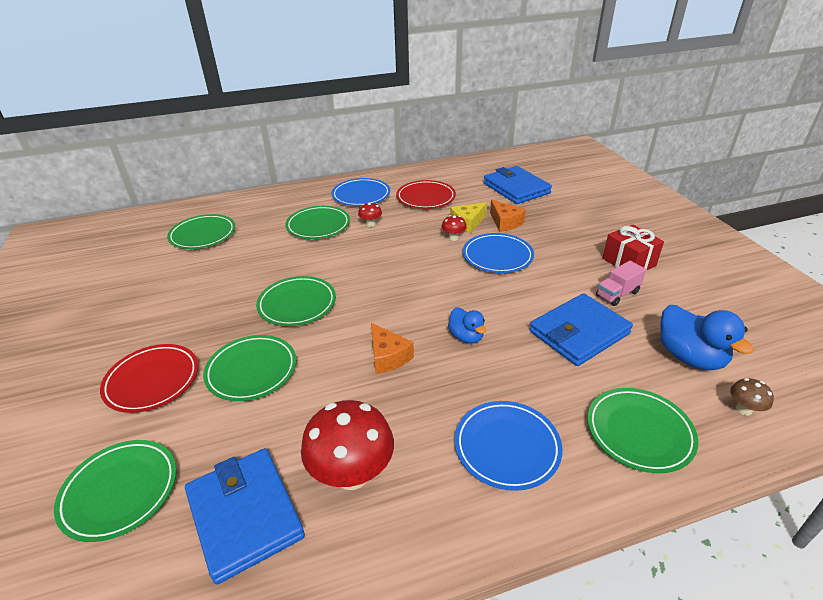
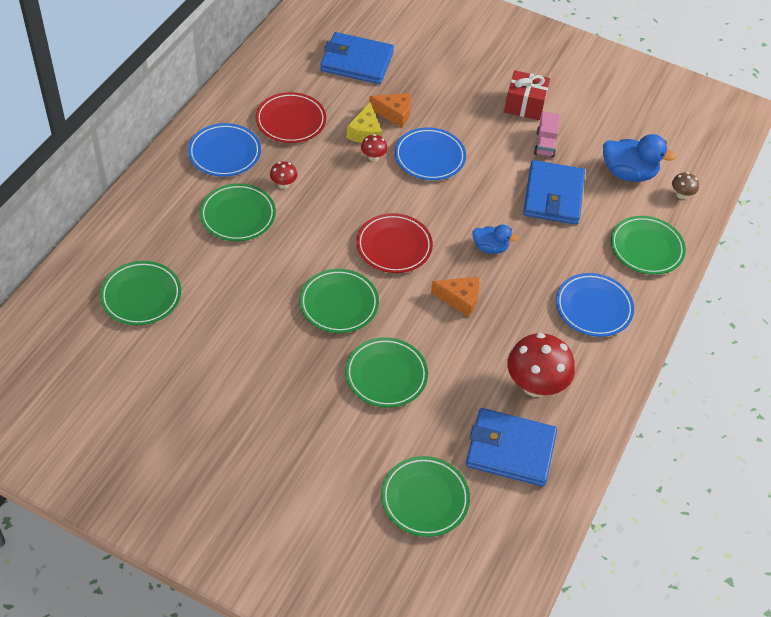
camera: 50 degrees left, 15 degrees up
red plate [100,344,198,413] -> red plate moved to [356,213,433,273]

